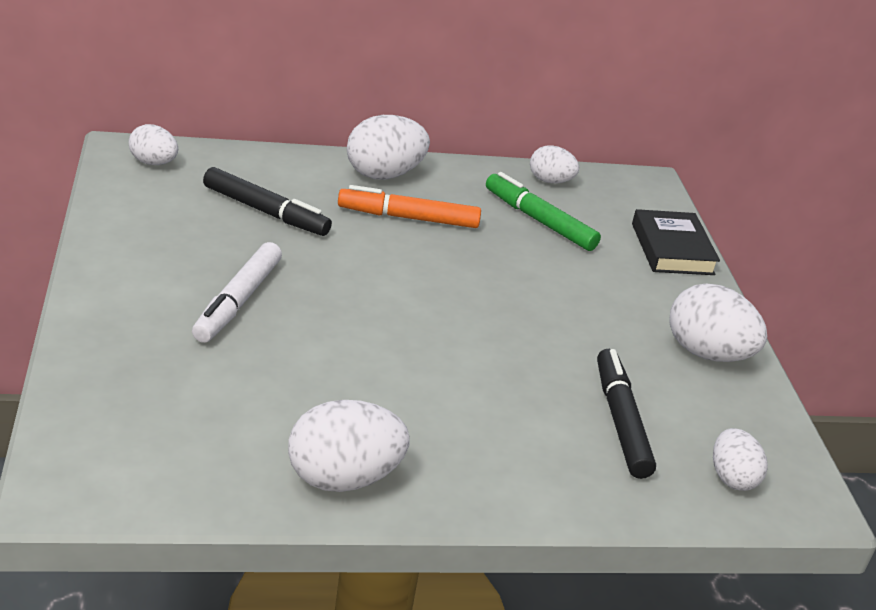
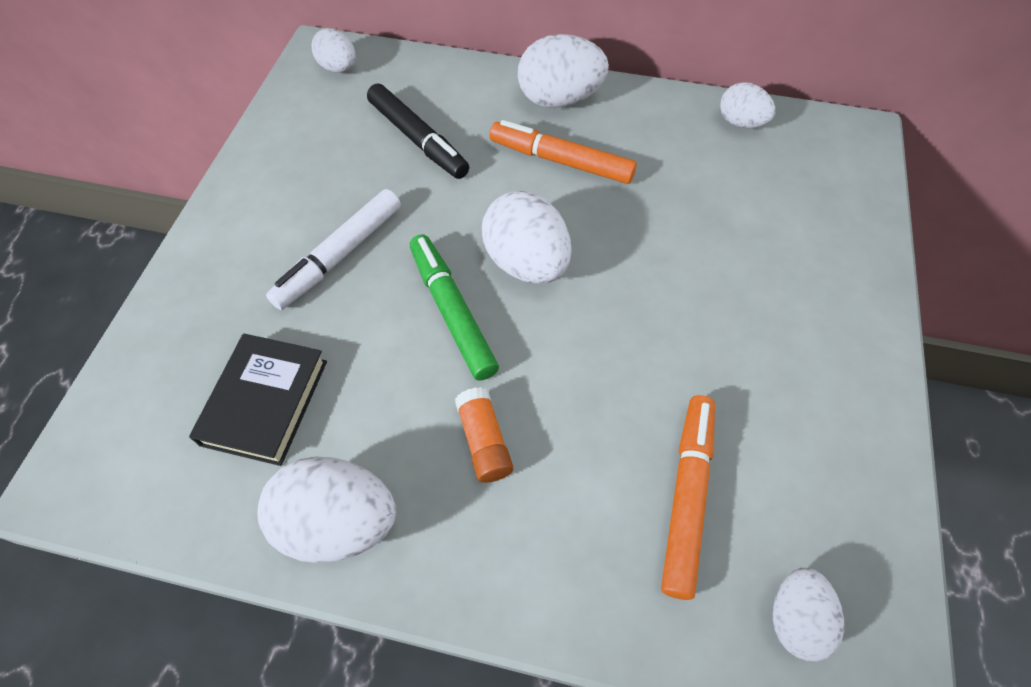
camera: 25 degrees right, 25 degrees up
green marker [486,172,601,251] -> green marker moved to [410,234,499,381]
black marker [597,349,656,479] -> orange marker [661,395,715,600]
black book [632,209,720,275] -> black book moved to [189,334,327,466]
white egg [669,284,767,362] -> white egg moved to [482,191,571,284]
none -> orange glue stick [455,387,513,483]

